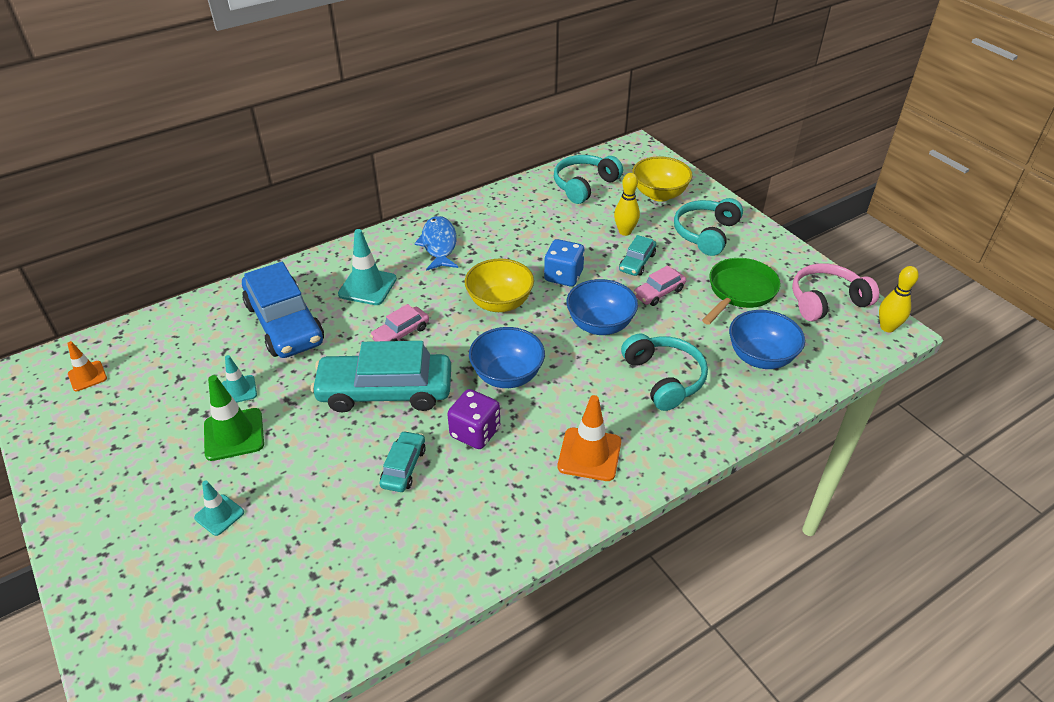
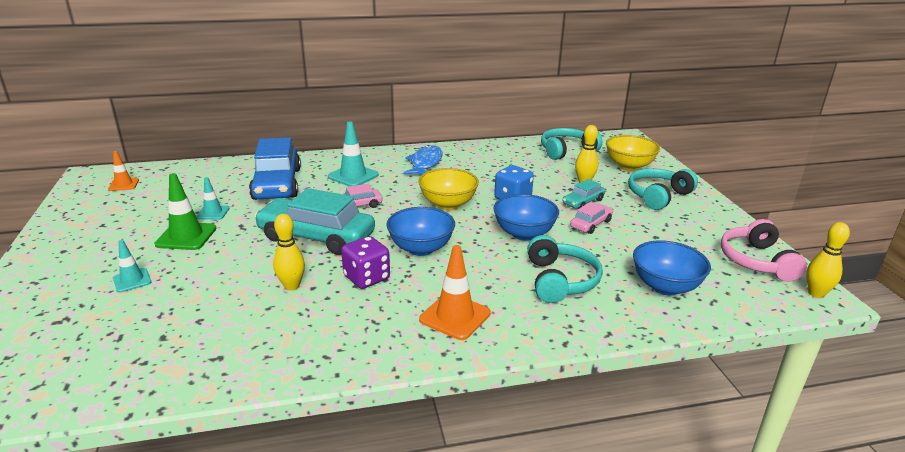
camera: 20 degrees right, 15 degrees down
turquoise car [380,431,426,492] -> yellow bowling pin [273,214,305,290]
pink car [633,265,686,306] -> pink car turned 150 degrees clockwise [570,202,613,234]
green pan [702,258,780,325] -> none
pink headphones [792,263,879,322] -> pink headphones turned 90 degrees counterclockwise [721,219,807,282]

